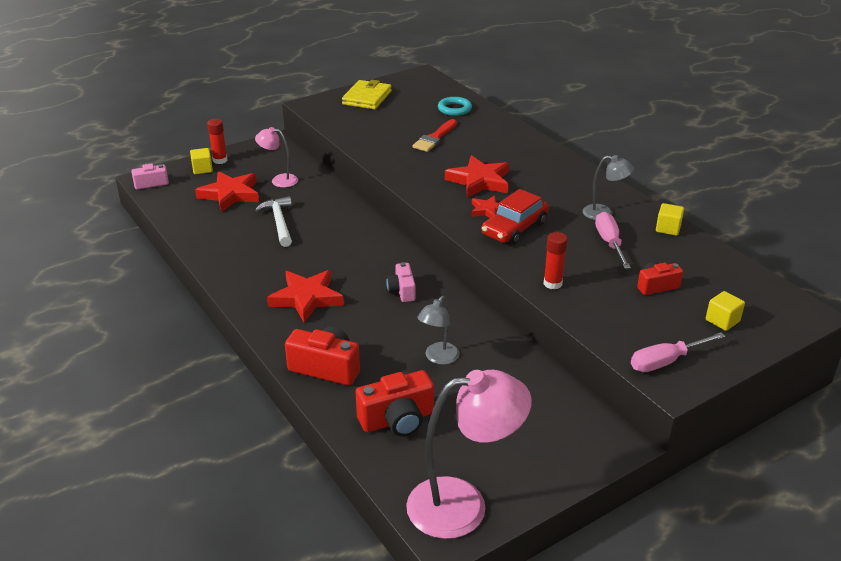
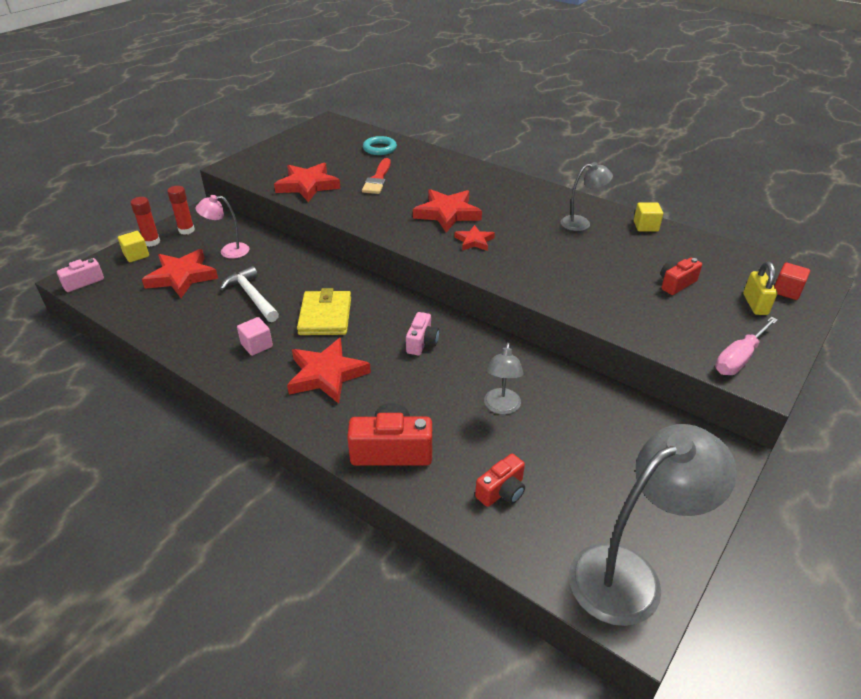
camera: 20 degrees left, 5 degrees up
yellow wallet [342,80,392,109] -> yellow wallet moved to [297,288,351,335]
red camera [355,370,434,437] -> red camera [475,454,525,507], size x0.62
pink camera [386,262,415,302] -> pink camera turned 135 degrees counterclockwise [406,312,439,355]
pink lamp [406,370,532,539] -> grey lamp [569,424,737,626]
red car [481,189,549,245] -> none
red glue stick [544,232,568,290] -> red glue stick moved to [167,186,195,235]
pink screwdriver [595,212,631,269] -> none
yellow cube [706,291,745,331] -> yellow padlock [743,262,777,315]
none -> pink cube [237,317,273,356]
none -> red star [274,163,341,202]
none -> red cube [774,262,810,300]

